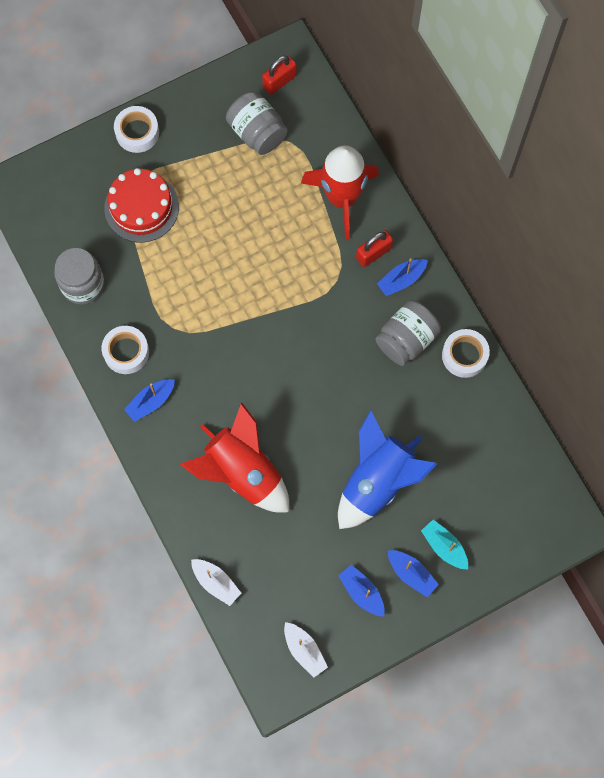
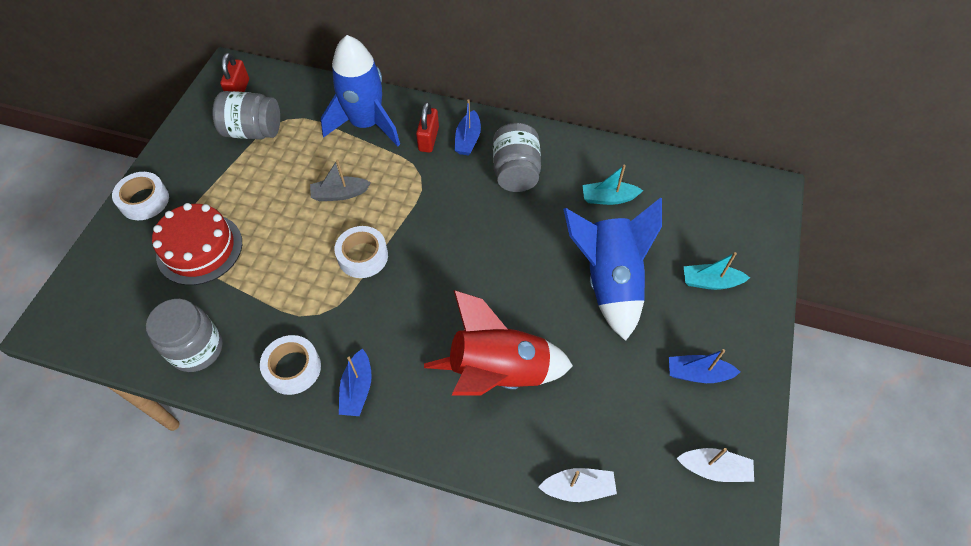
camera: 45 degrees left, 15 degrees down
red rocket [301,145,379,240] -> blue rocket [321,35,400,146]
blue boat [388,550,439,597] -> none
white tape [442,329,490,378] -> white tape moved to [335,226,388,278]
none -> grey boat [310,159,371,201]
none -> turquoise boat [582,164,643,205]

